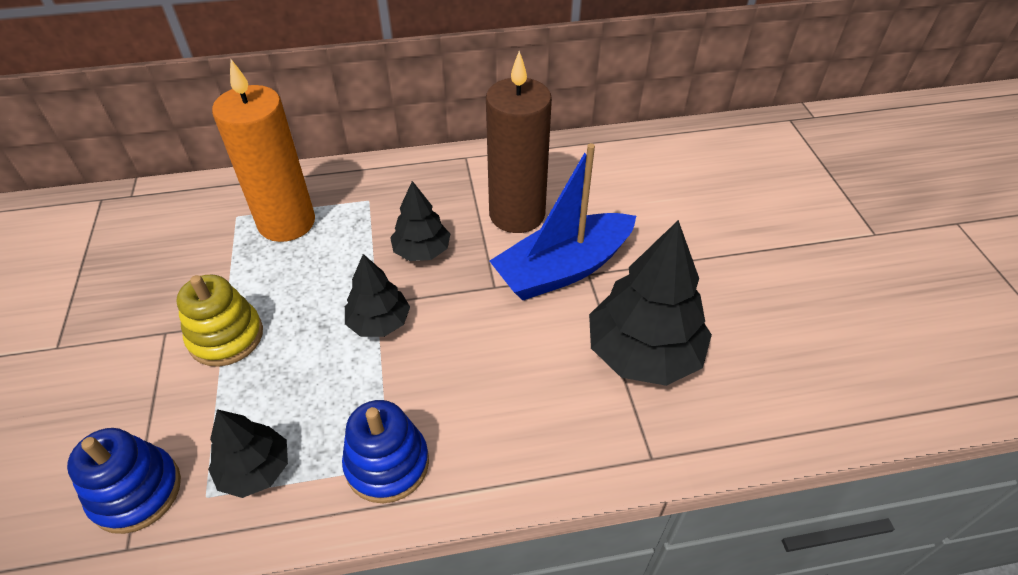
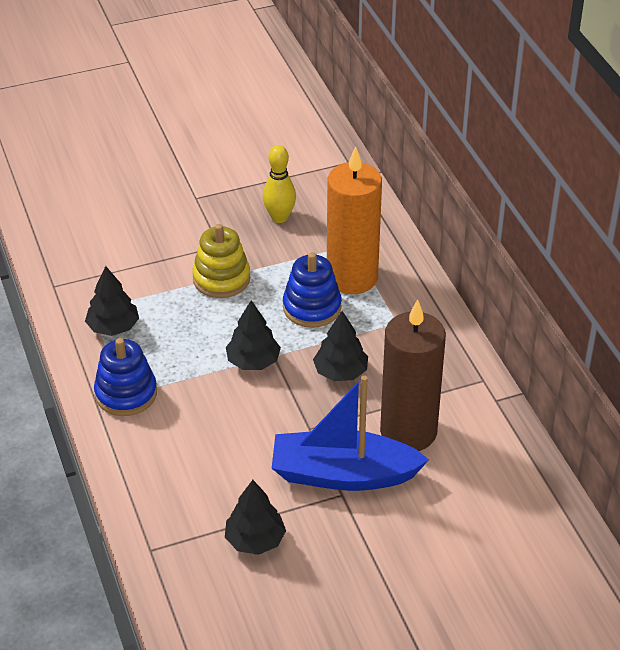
camera: 80 degrees right, 5 degrees down
blue stacking toy [67,428,181,534] -> blue stacking toy moved to [283,252,342,328]
blue boat [490,143,636,300] -> blue boat turned 45 degrees counterclockwise [272,375,429,491]
black tree [589,220,712,386] -> black tree [225,480,286,555], size x0.57
none -> yellow bowling pin [262,145,296,223]

